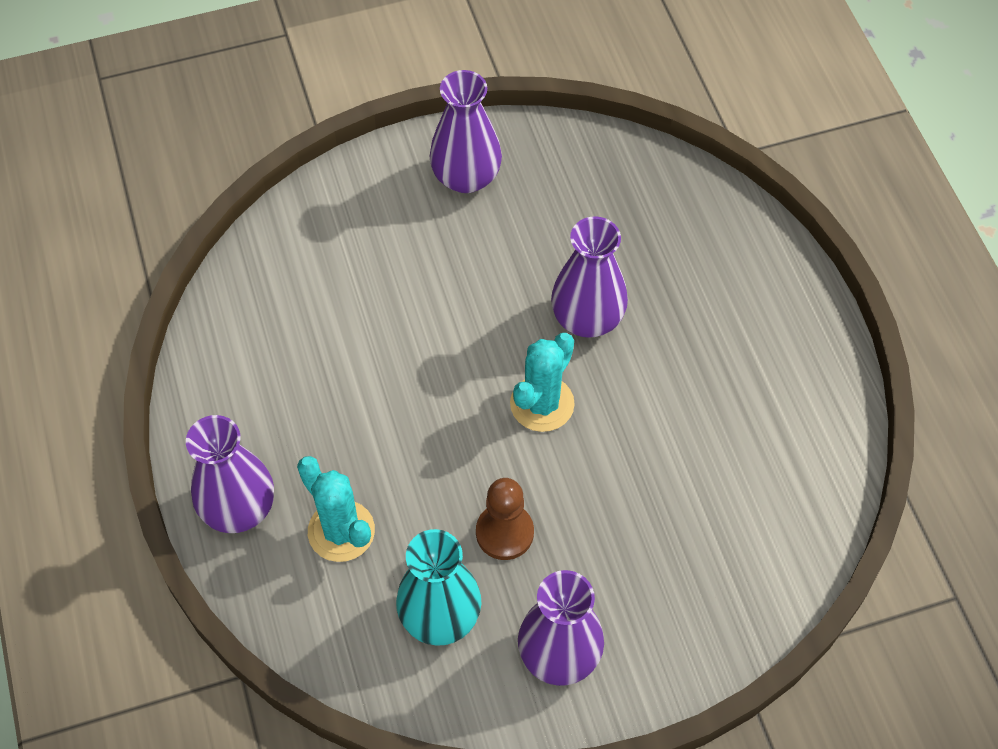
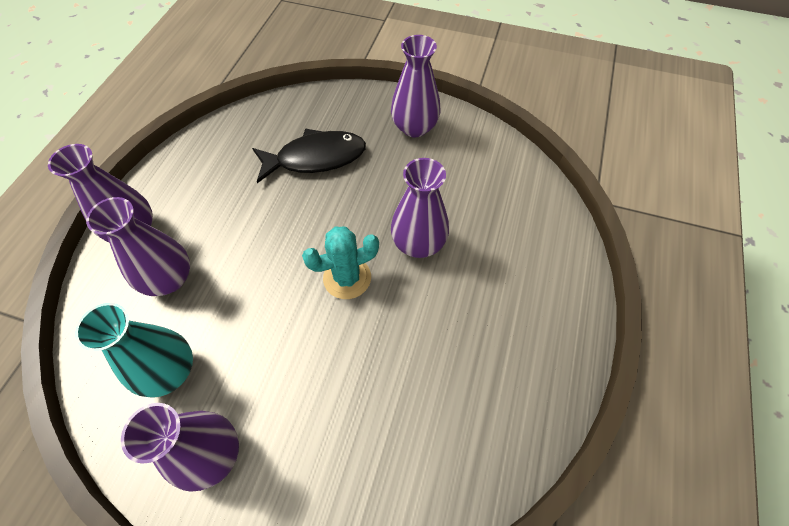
camera: 35 degrees right, 0 degrees up
turquoise cactus [297,456,375,562] -> purple vase [86,197,190,296]
brown pawn [476,478,534,560] -> none
none -> black fish [252,129,366,183]

